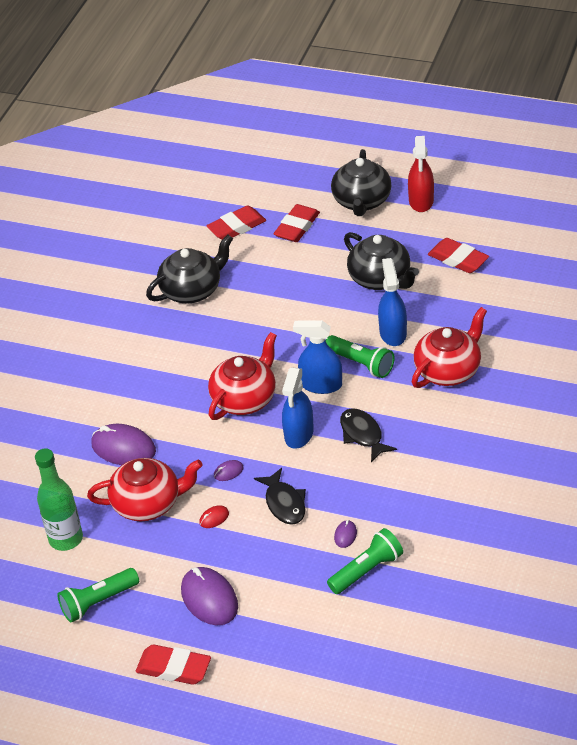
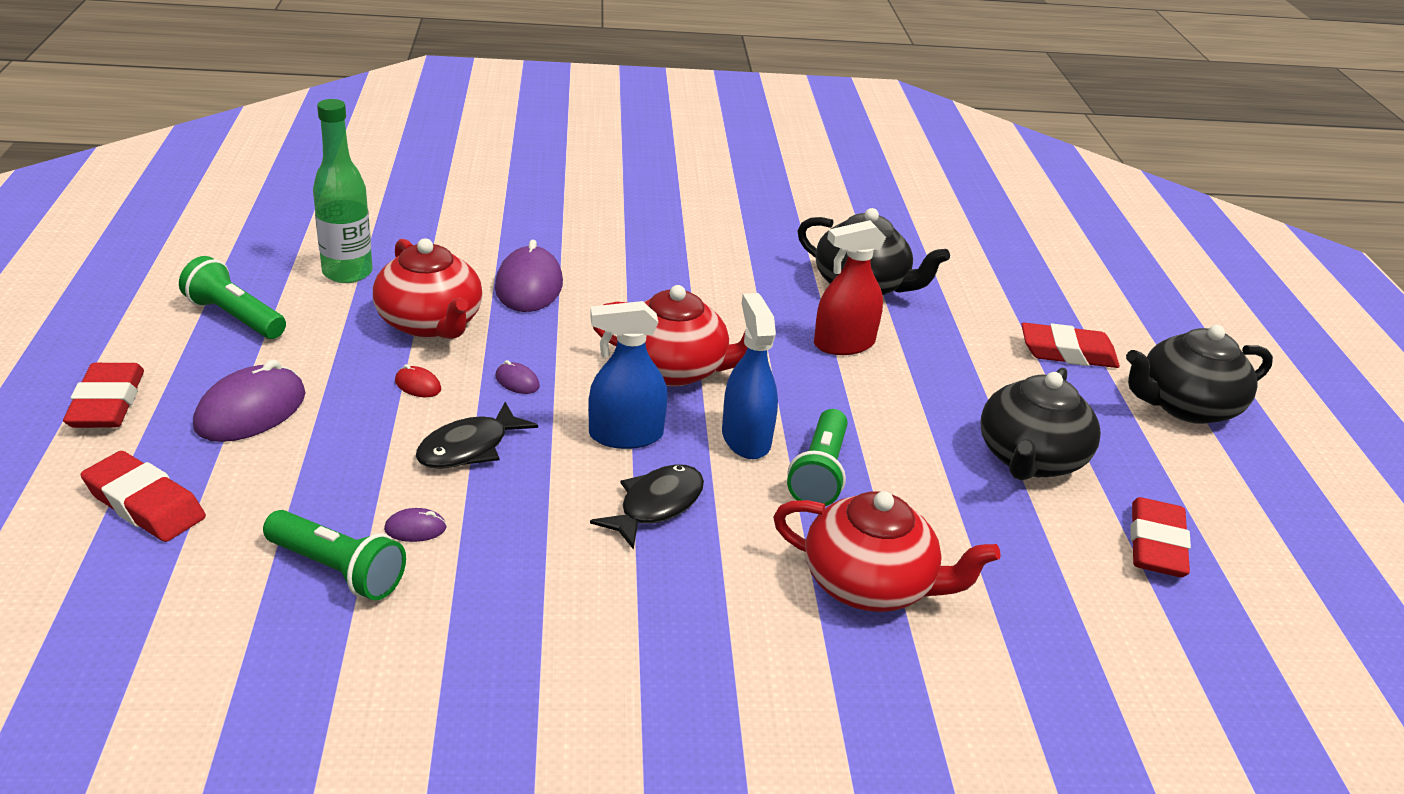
camera: 60 degrees right, 10 degrees down
red eraser [206,206,266,239] -> red eraser moved to [81,451,206,542]
blue spray bottle [378,258,407,346] -> none
red spray bottle [408,136,434,212] -> red spray bottle moved to [814,220,886,355]

